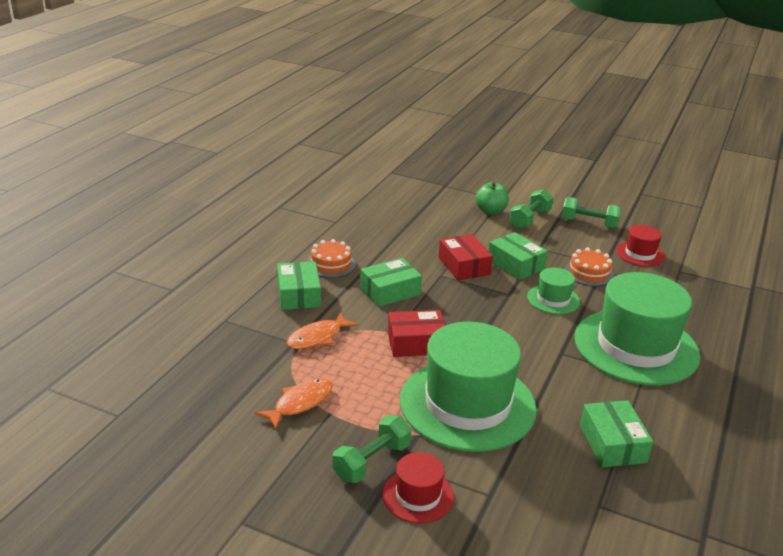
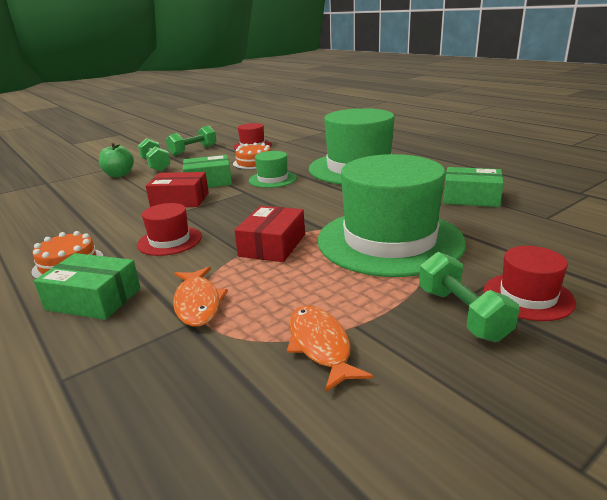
camera: 60 degrees left, 5 degrees down
green box [360,258,422,307] -> red hat [137,203,202,256]

